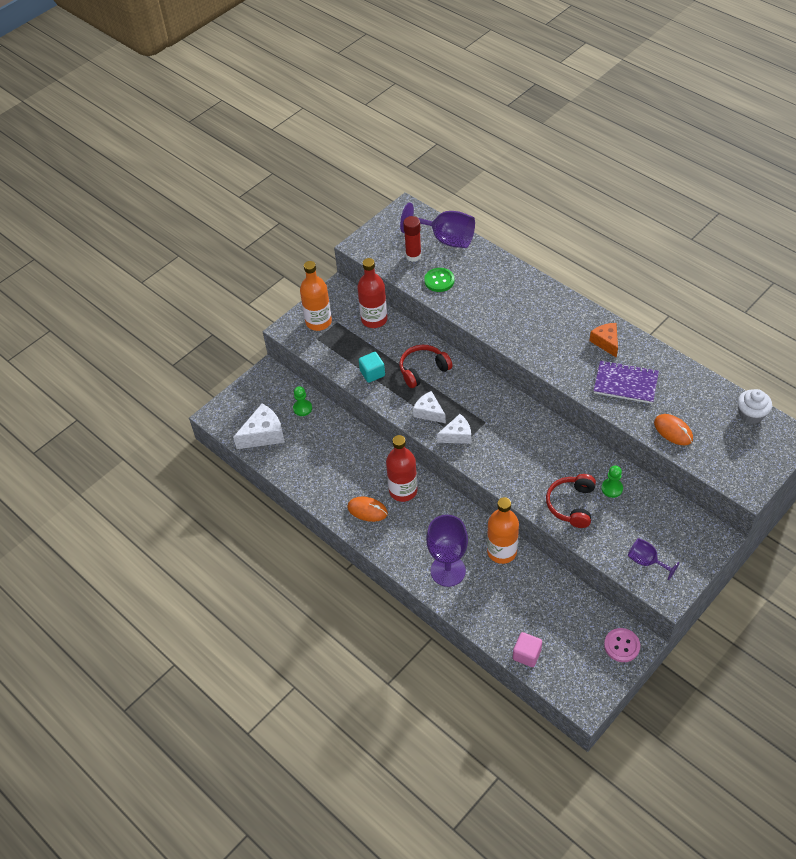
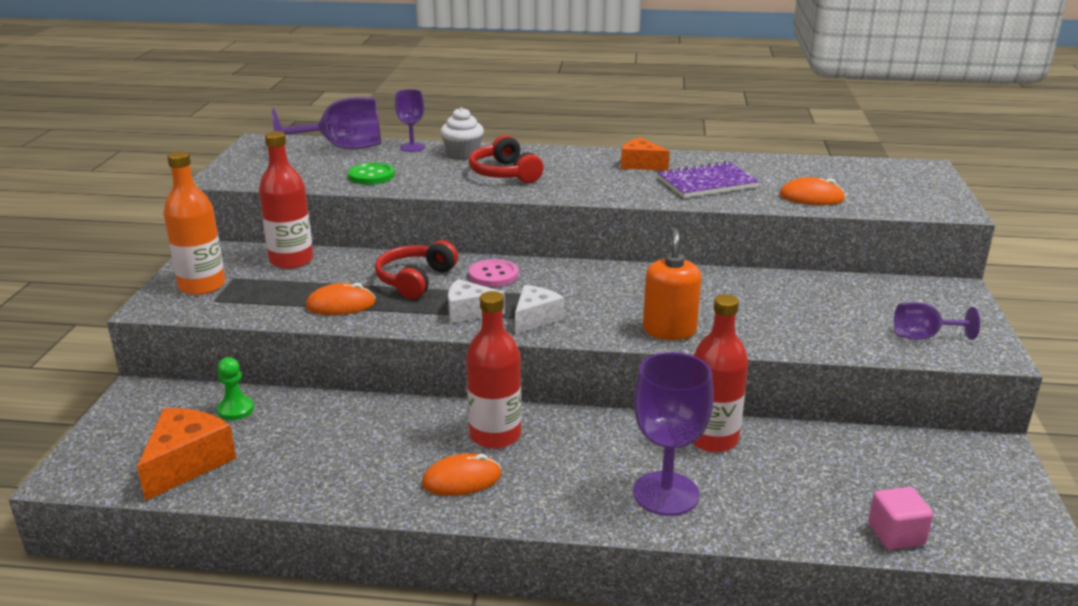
camera: 40 degrees left, 25 degrees down
white cheese [233,403,285,449] -> orange cheese [137,408,236,501]
turquoise cube [359,352,385,383] -> orange mouse [306,283,376,315]
red glue stick [403,216,421,262] -> none
orange bottle [487,497,519,564] -> red bottle [692,294,748,452]
red headphones [546,474,596,528] -> red headphones moved to [469,135,543,183]
green pawn [601,466,623,498] -> none
pink button [604,628,640,662] -> pink button moved to [469,259,518,287]
white cupcake [738,389,772,424] -> white cupcake moved to [440,107,484,159]
none -> purple goblet [395,89,425,152]
none -> orange soap dispenser [643,229,701,340]

